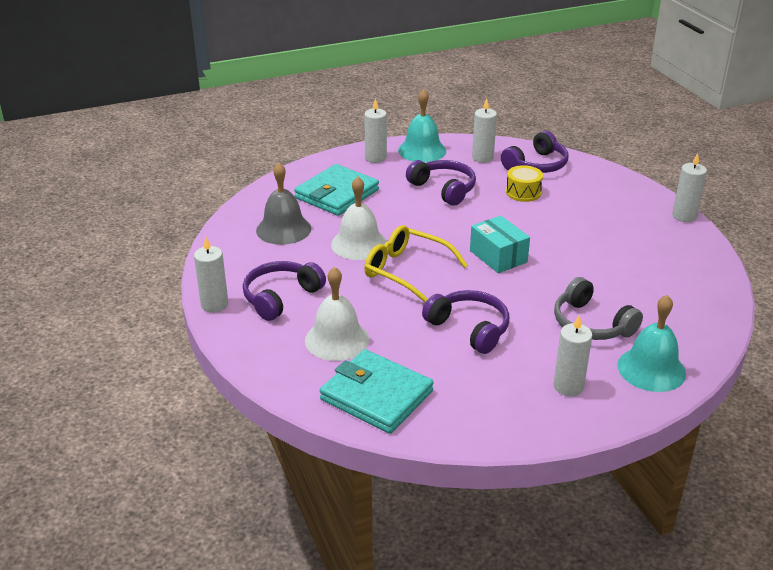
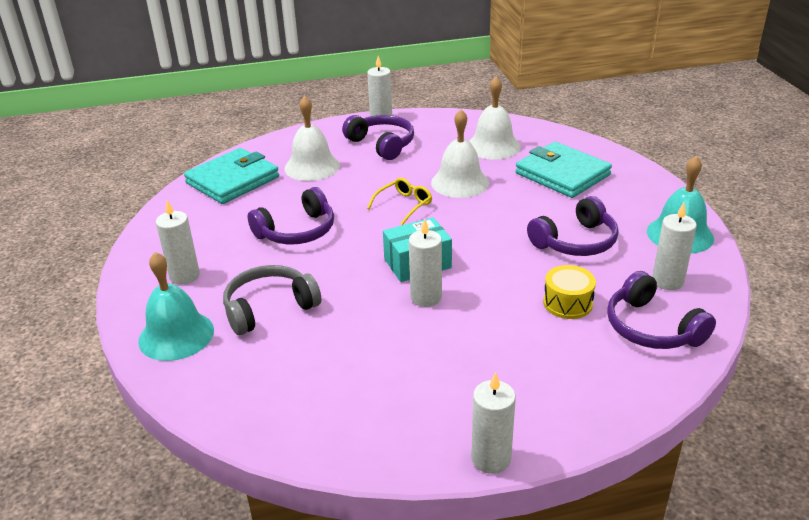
camera: 100 degrees right, 0 degrees up
grey bell [256,163,311,245] -> white bell [469,76,521,160]
white candle [364,98,387,163] -> white candle moved to [409,219,442,307]
yellow glasses [364,225,468,302] -> yellow glasses [367,178,432,225], size x0.59

